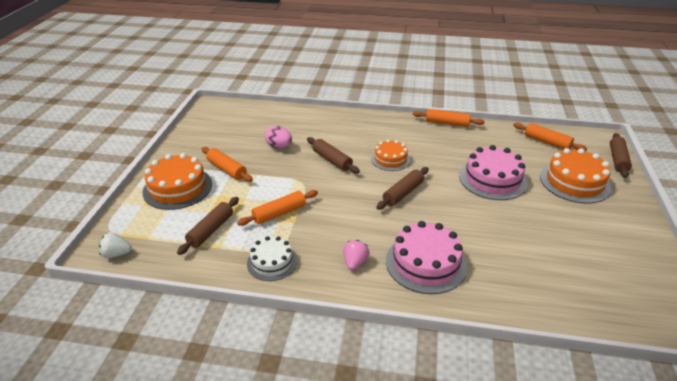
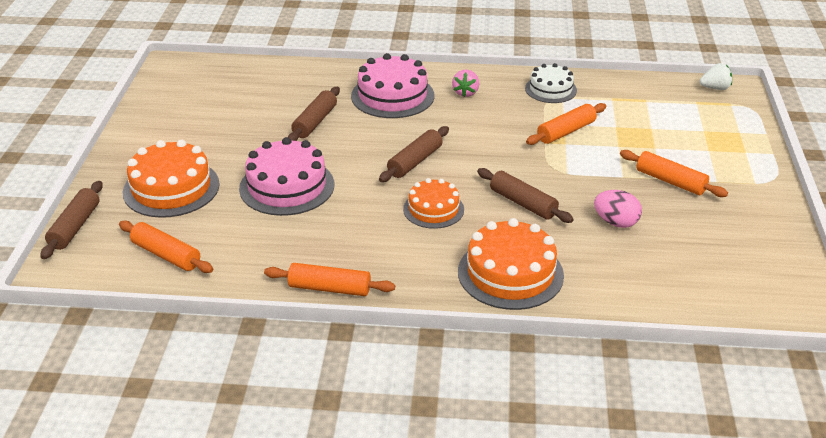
camera: 175 degrees right, 0 degrees up
orange cake [143,153,212,210] -> orange cake moved to [458,218,564,310]
brown rolling pin [177,197,239,255] -> brown rolling pin moved to [288,87,340,141]

